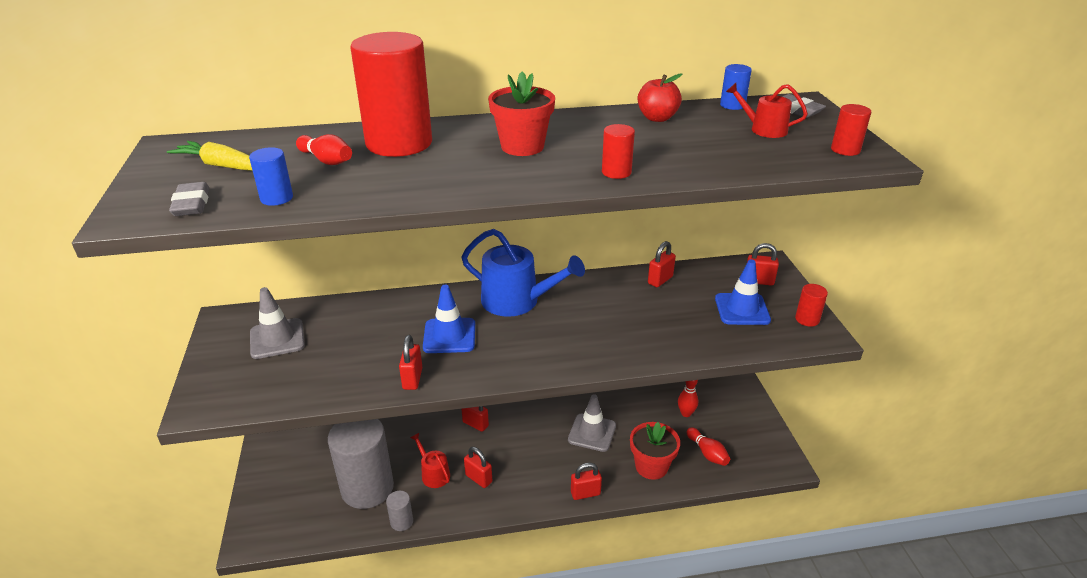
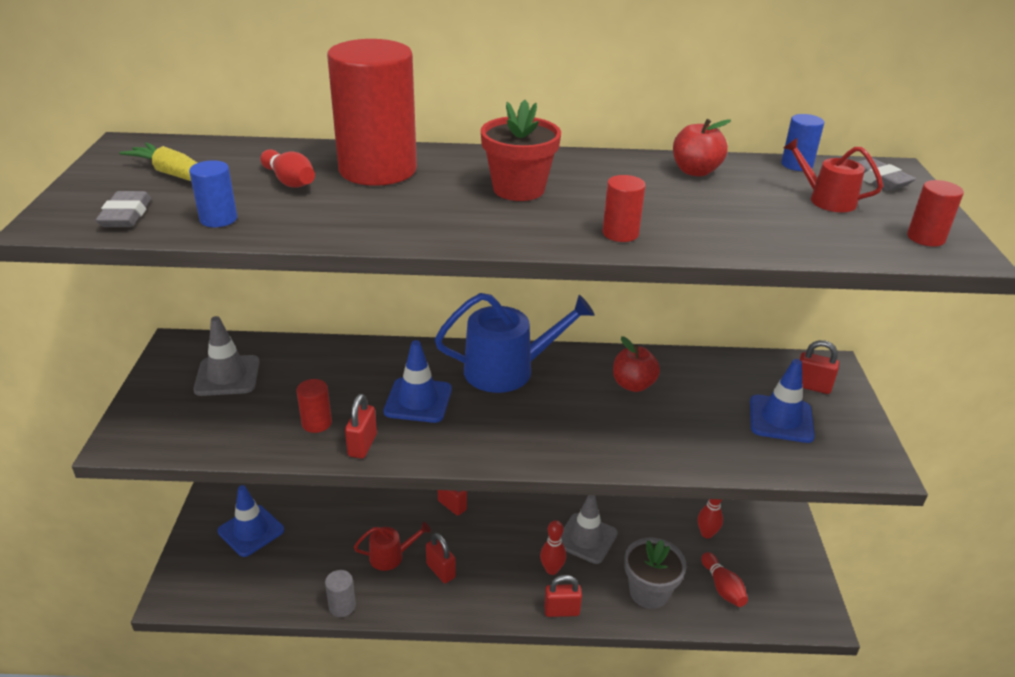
camera: 10 degrees right, 0 degrees up
grey cylinder [328,419,394,509] -> none
red watering can [410,433,450,488] -> red watering can turned 105 degrees clockwise [354,522,431,571]
blue watering can [462,229,585,317] -> blue watering can turned 45 degrees counterclockwise [435,293,595,393]
red flower pot [630,422,680,480] -> grey flower pot [624,537,686,609]
red padlock [648,241,676,287] -> none
red cylinder [795,284,828,327] -> red cylinder moved to [296,379,332,433]
none -> blue traffic cone [218,485,284,557]
none -> red bowling pin [540,520,566,575]
none -> red apple [613,336,660,392]

